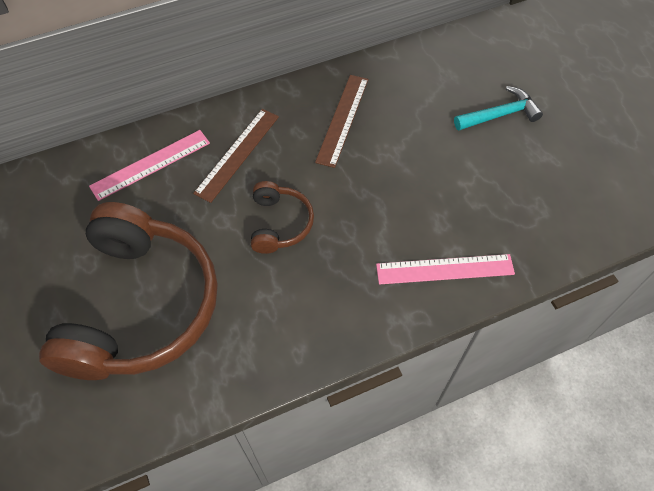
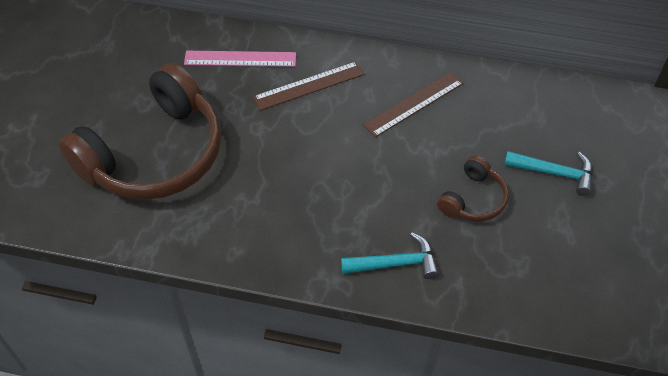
camera: 35 degrees right, 5 degrees down
brown headphones [251,181,314,254] -> brown headphones moved to [437,156,509,221]
pink ruler [376,254,515,285] -> turquoise hammer [341,233,439,279]

